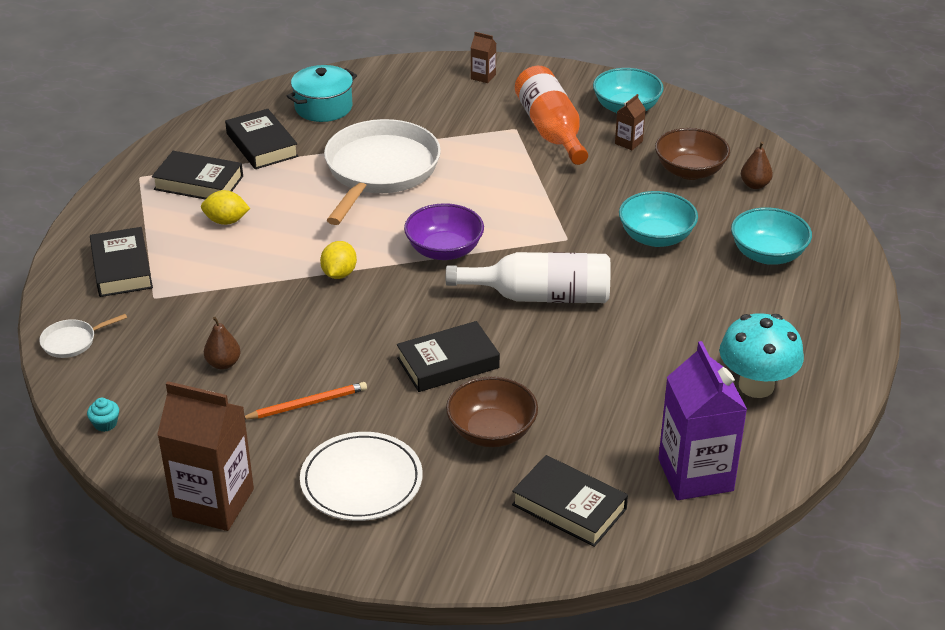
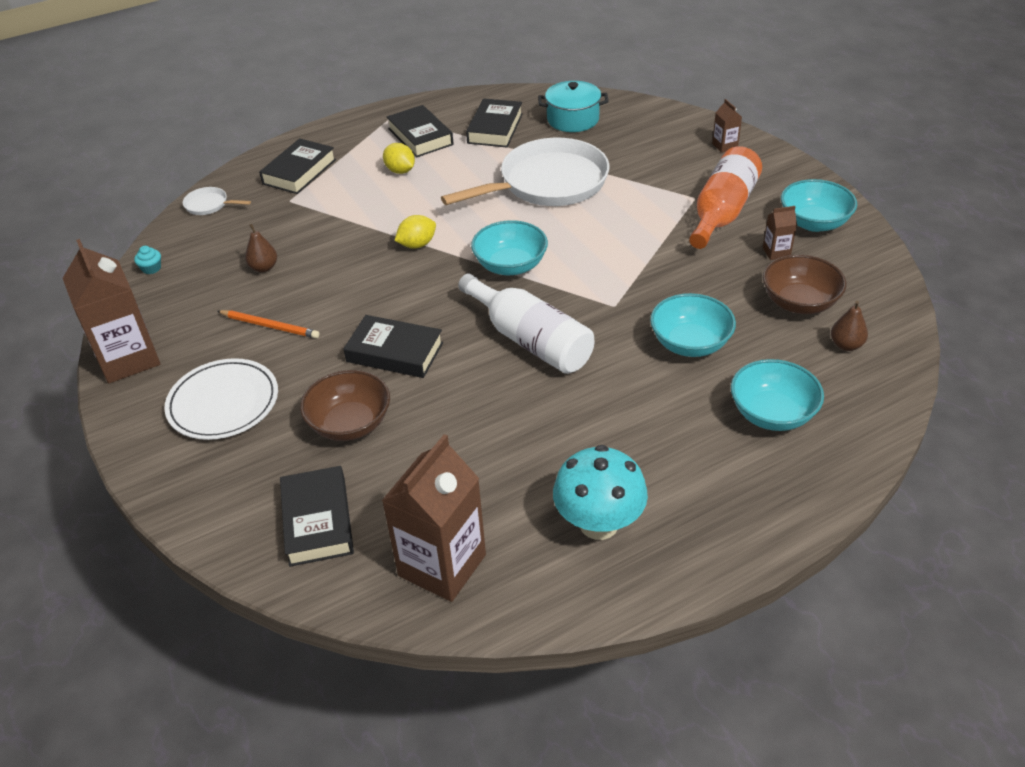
camera: 45 degrees right, 5 degrees up
purple bowl [404,203,484,260] -> turquoise bowl [471,220,548,275]
purple carton [658,341,747,500] -> brown carton [382,434,486,602]

